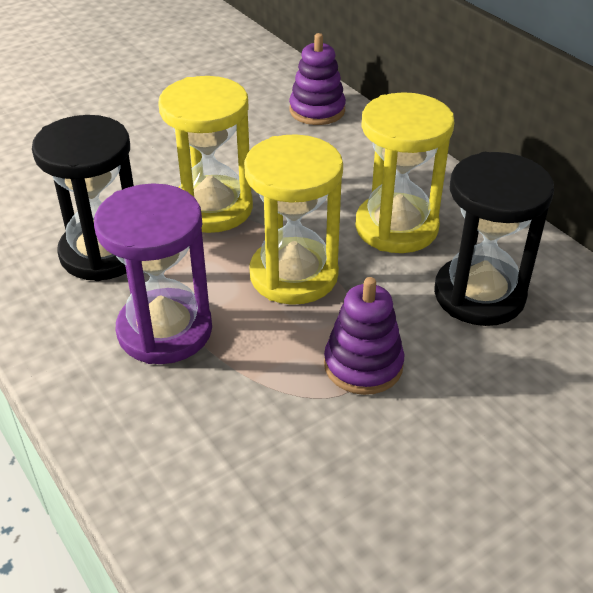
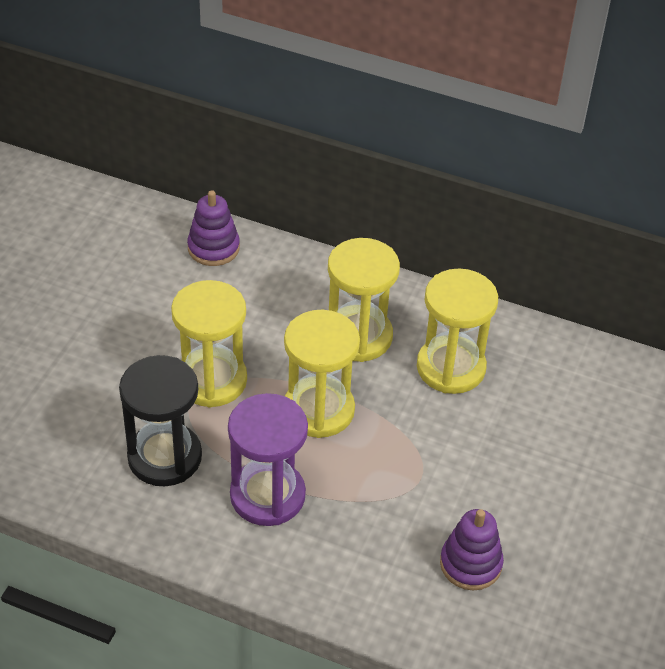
camera: 35 degrees left, 5 degrees up
purple stacking toy [324,277,404,395] -> purple stacking toy moved to [440,509,504,590]
black hourglass [434,152,554,326] -> yellow hourglass [417,269,498,394]

